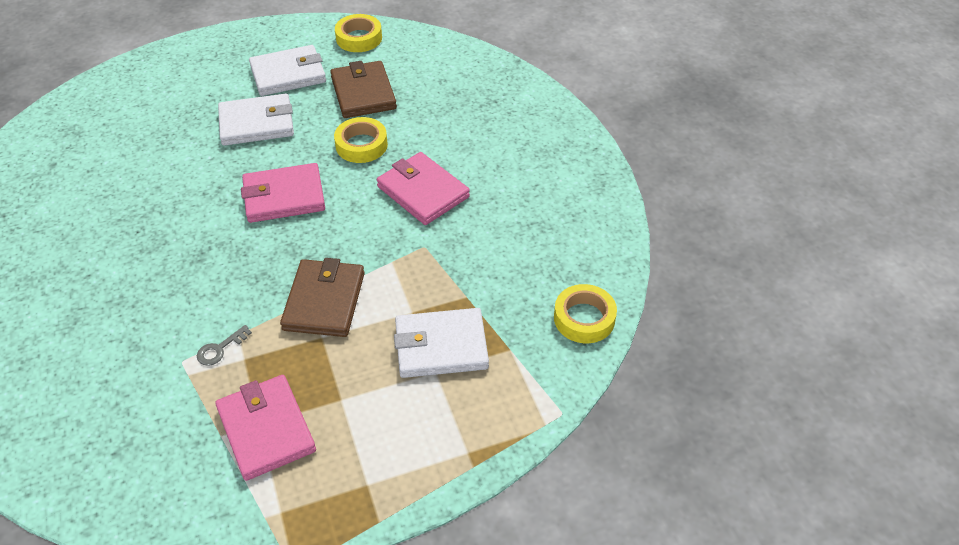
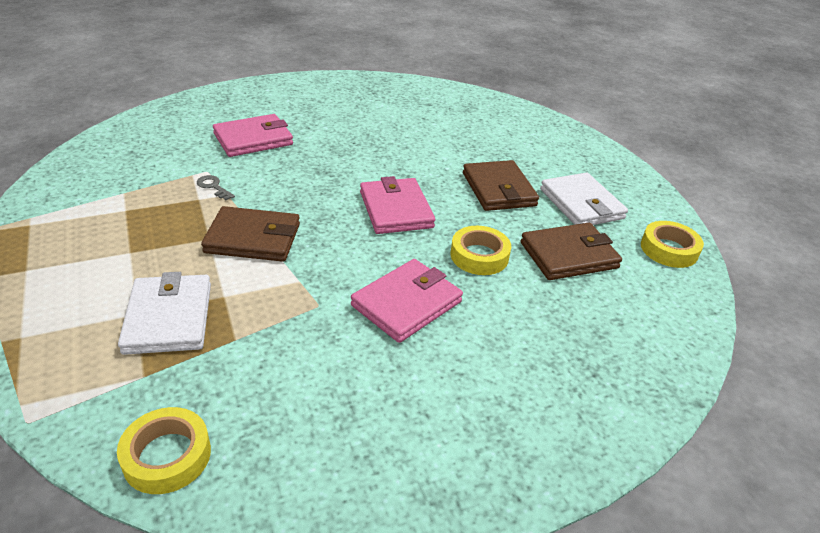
camera: 85 degrees right, 10 degrees down
pink wallet [215,375,316,481] -> pink wallet moved to [213,114,293,157]
white wallet [218,94,294,146] -> brown wallet [463,160,539,211]

